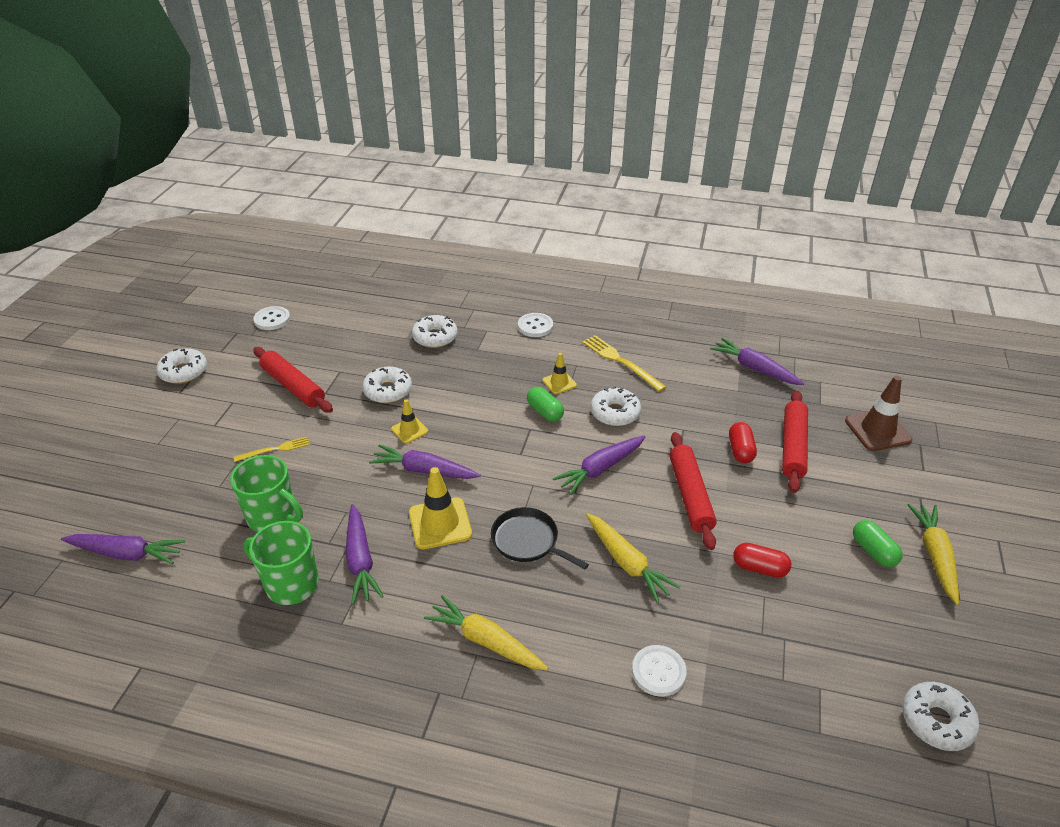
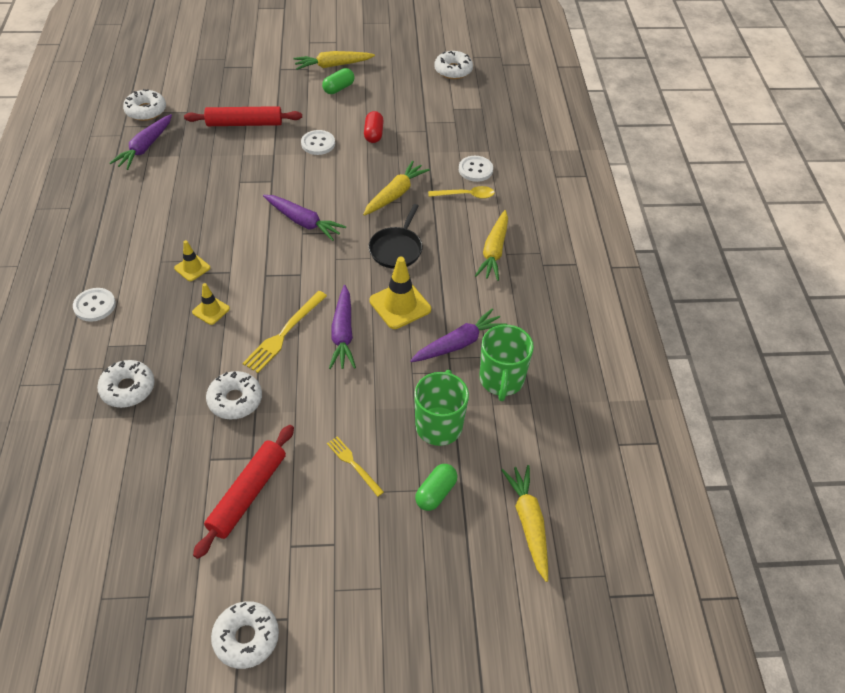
camera: 110 degrees left, 10 degrees up
purple carrot [61,534,185,564] -> yellow carrot [501,465,548,582]
white button [253,306,290,330] -> white button moved to [301,130,335,155]
yellow traffic cone [391,399,428,443] -> yellow traffic cone moved to [192,283,230,325]
green capsule [527,387,564,422] -> green capsule moved to [415,464,458,511]
yellow fork [582,335,666,392] -> yellow fork moved to [242,291,327,373]
white donut [591,387,641,426] -> white donut moved to [123,89,166,121]
red rolling pin [669,432,717,550] -> none
red capsule [729,422,757,463] -> none
brown traffic cone [845,376,912,451] -> none
none -> yellow spoon [428,186,495,199]

